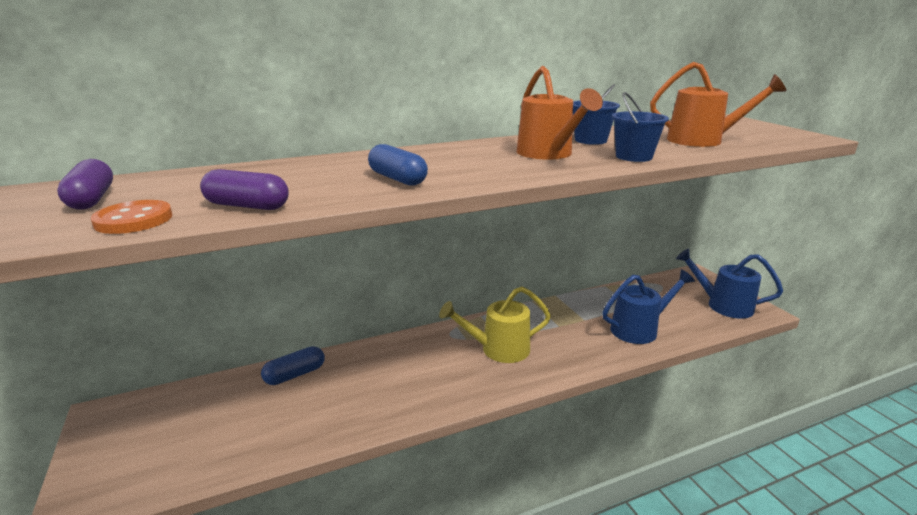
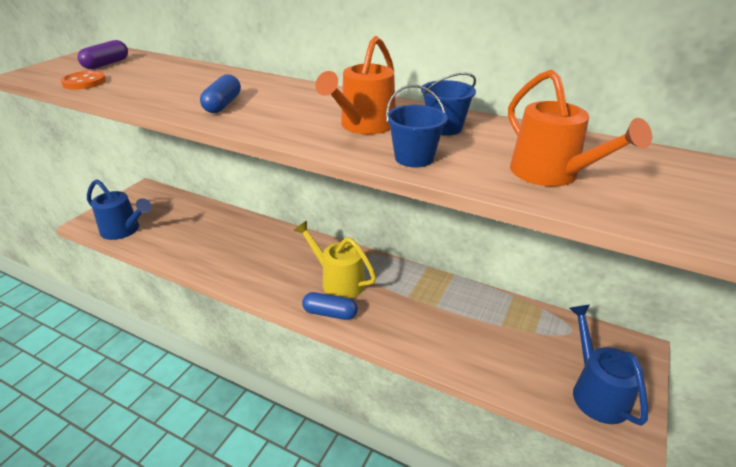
camera: 50 degrees right, 10 degrees up
purple capsule [200,169,289,210] -> none
blue capsule [261,346,325,385] -> blue capsule moved to [302,292,358,320]
blue watering can [602,270,695,344] -> blue watering can moved to [87,179,152,240]

